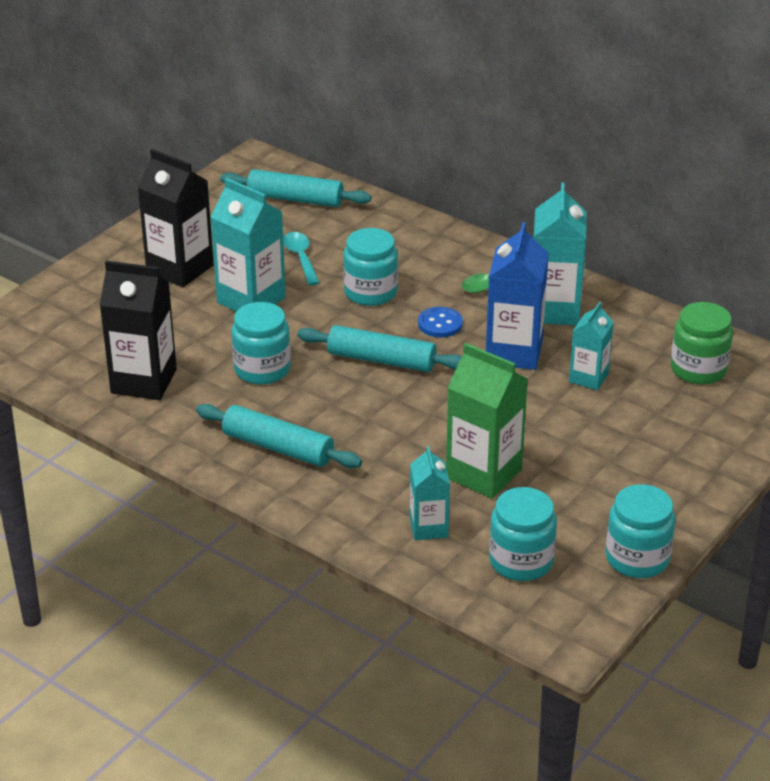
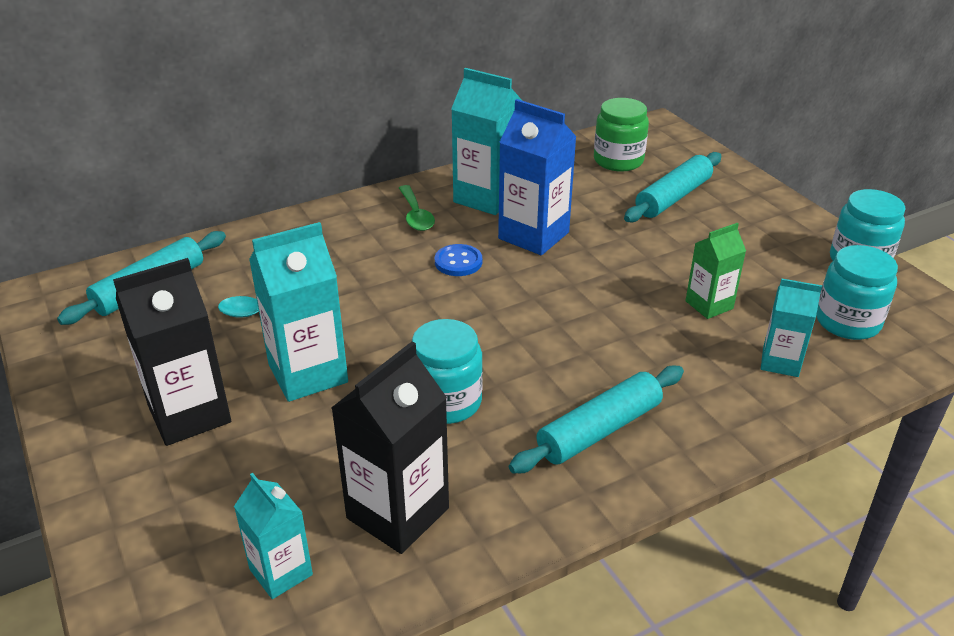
camera: 65 degrees left, 0 degrees up
turquoise rolling pin [297,325,462,372] -> turquoise rolling pin moved to [624,152,721,222]
turquoise jar [343,228,398,306] -> none
green carton [446,343,528,499] -> green carton [685,223,746,319], size x0.59
turquoise carton [569,302,614,390] -> turquoise carton moved to [234,473,313,599]

